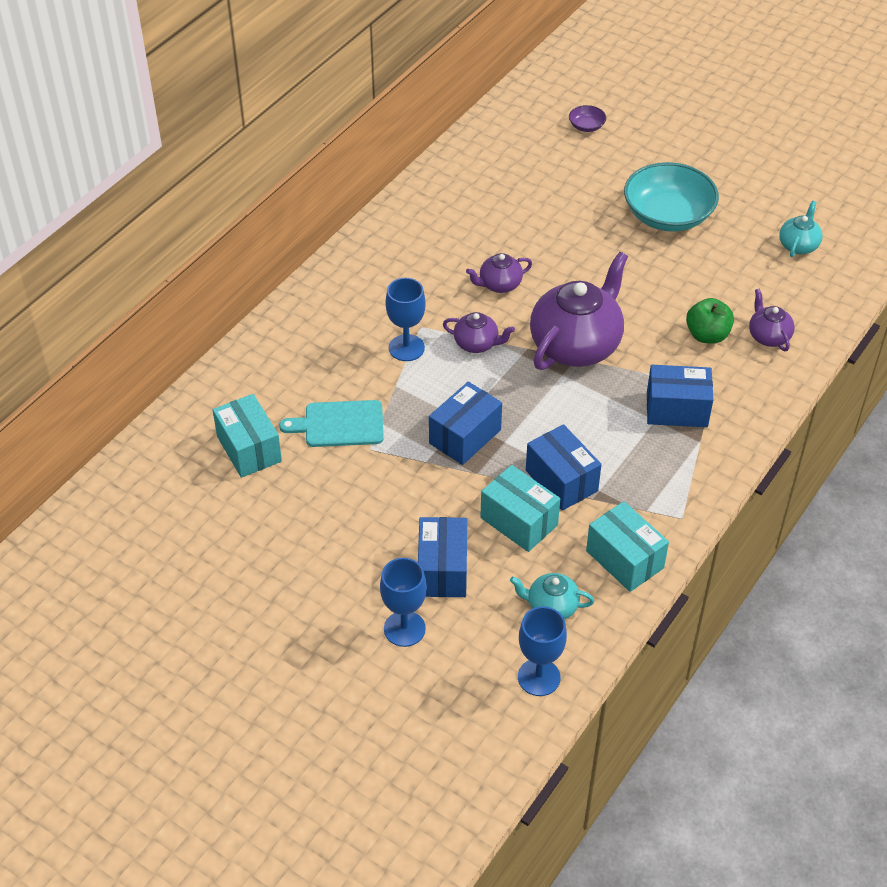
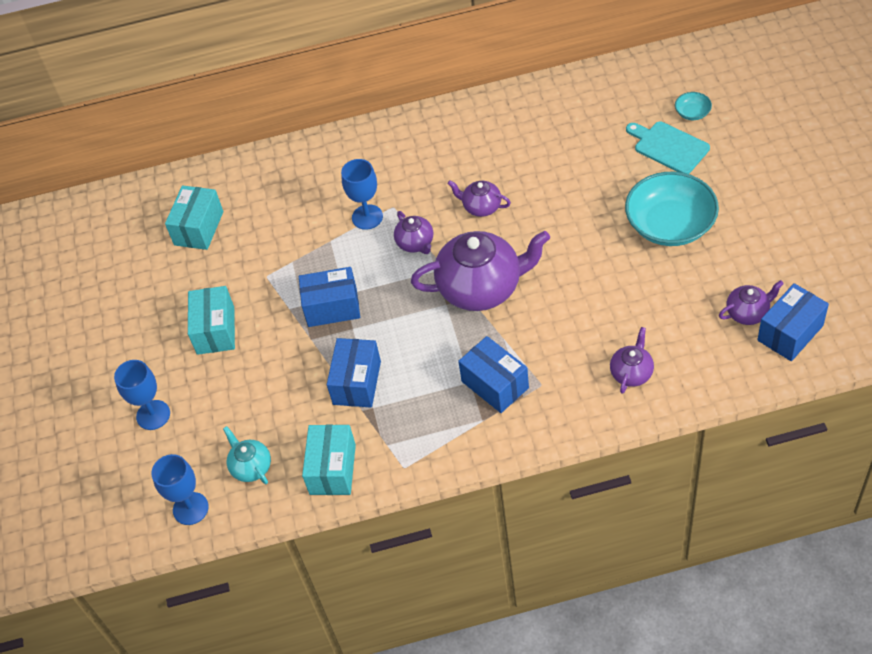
camera: 50 degrees right, 5 degrees up
turquoise cutting board [279,400,384,447] -> turquoise cutting board moved to [626,122,710,174]
blue box [418,517,467,597] -> blue box moved to [758,283,829,361]
turquoise box [480,465,560,552] -> turquoise box moved to [188,286,235,355]
purple bowl [569,105,606,132] -> turquoise bowl [675,92,712,120]
green apple [686,298,734,344] -> none
turquoise teapot [779,201,823,257] -> purple teapot [719,280,784,325]

